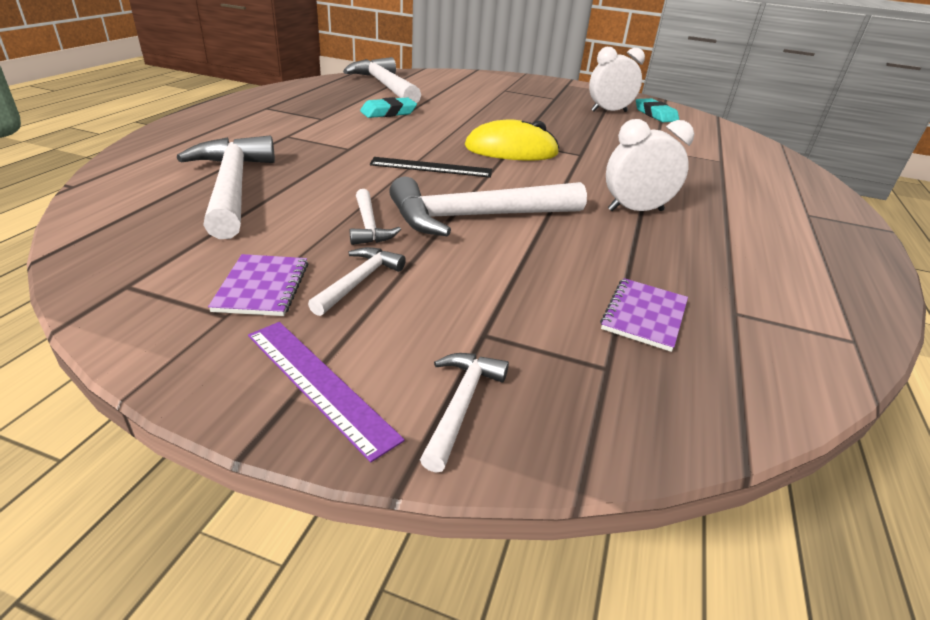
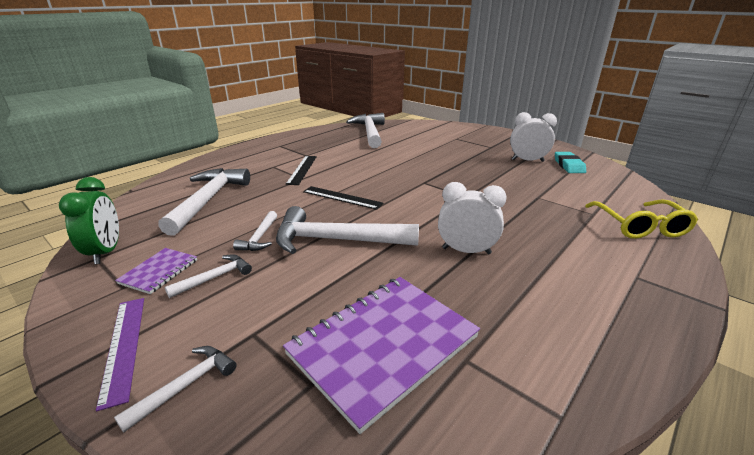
camera: 25 degrees right, 5 degrees down
turquoise eraser [360,97,417,118] -> none
yellow mouse [465,119,559,160] -> none
purple notebook [600,278,688,352] -> purple notebook [283,277,480,434], size x2.09
none -> green clock [59,177,119,264]
none -> black ruler [286,156,317,185]
none -> yellow glasses [585,200,698,239]

